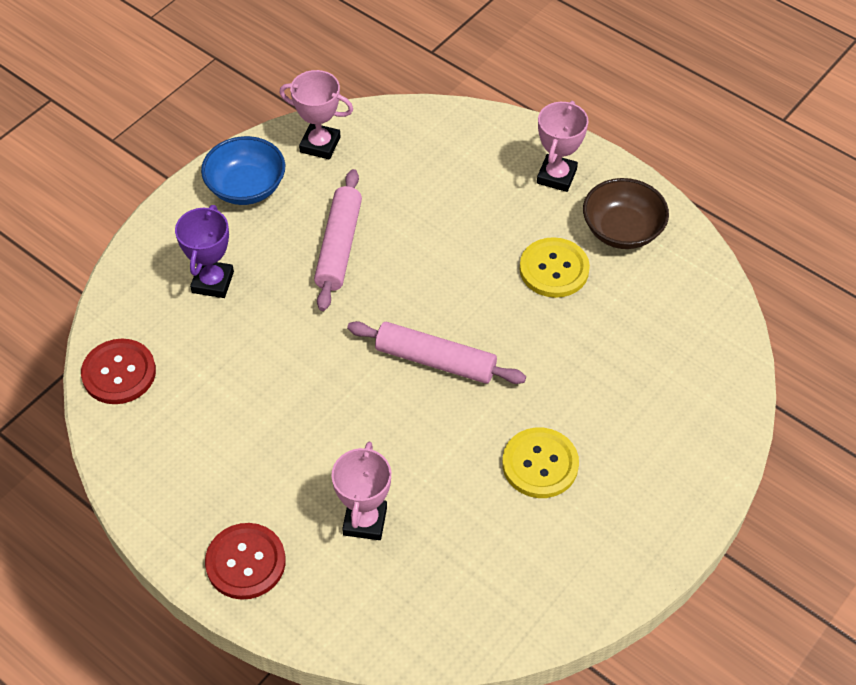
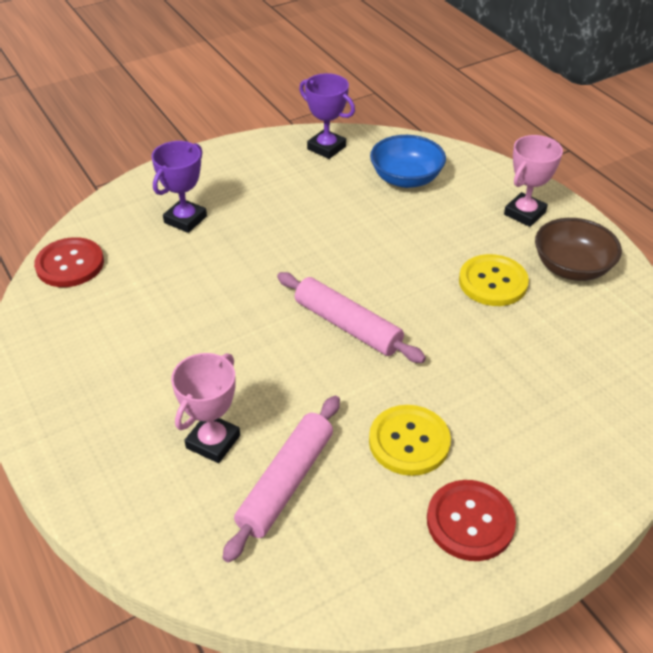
camera: 20 degrees right, 10 degrees down
blue bowl [201,136,285,205] -> blue bowl moved to [370,135,446,188]
red button [205,523,286,600] -> red button moved to [427,480,516,561]
pink trophy [280,70,353,159] -> purple trophy [299,73,355,159]
pink rolling pin [314,169,362,311] -> pink rolling pin moved to [222,396,340,563]

